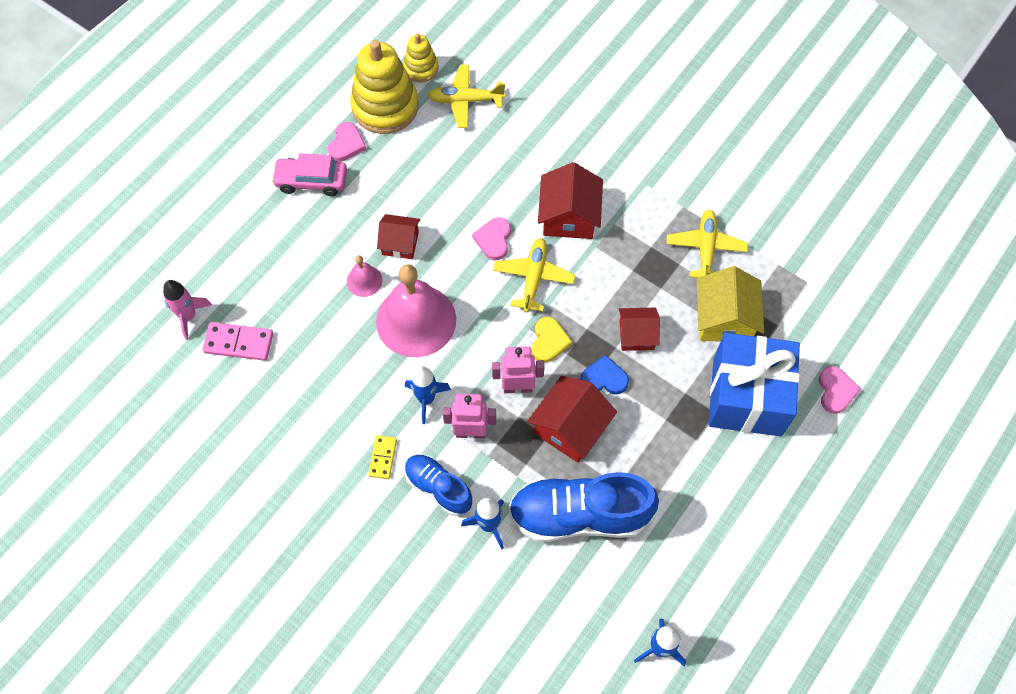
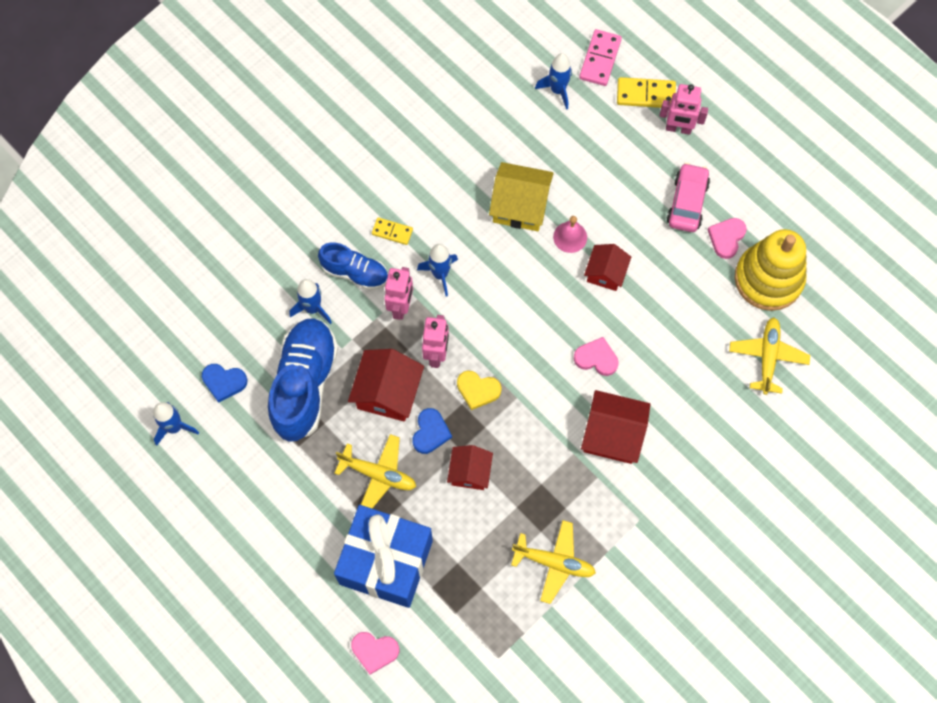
camera: 100 degrees right, 5 degrees up
pink rocket [163,280,212,340] -> blue rocket [535,53,572,110]
pink domino [202,322,273,361] -> pink domino moved to [579,29,622,86]
pink heart [328,122,366,162] -> pink heart turned 90 degrees clockwise [708,218,747,259]
pink bell [376,264,456,357] -> none
yellow stacking toy [403,33,439,83] -> none
blue shoe [405,455,472,516] -> blue shoe turned 60 degrees clockwise [318,243,388,290]
yellow plane [493,238,576,313] -> yellow plane moved to [334,434,416,508]
red house [527,376,617,463] -> red house turned 60 degrees clockwise [348,349,424,422]
yellow house [697,266,764,342] -> yellow house moved to [489,162,554,231]
none -> blue heart [202,364,248,403]
none -> yellow domino [617,77,676,108]
none -> pink robot [659,84,708,135]

